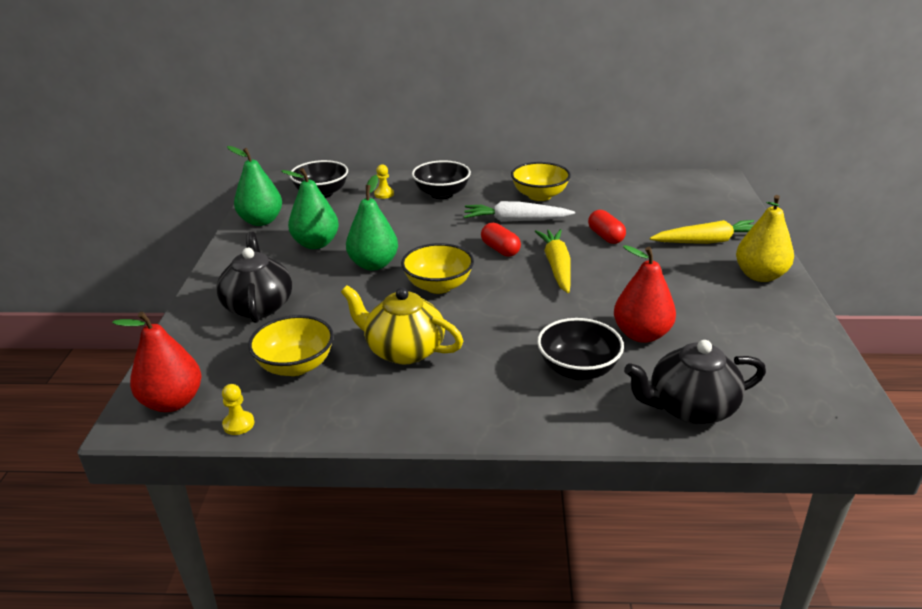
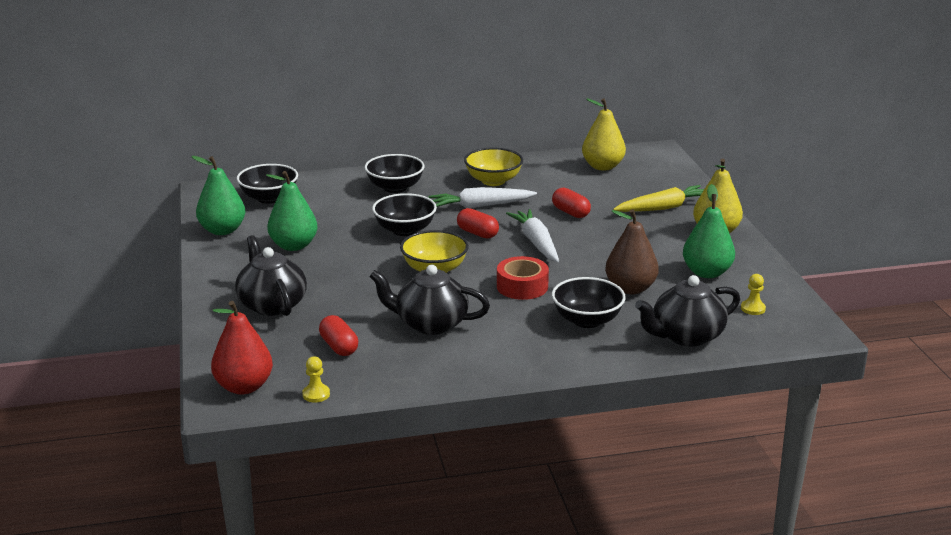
camera: 15 degrees left, 5 degrees down
yellow bowl [248,315,334,376] -> red capsule [319,315,358,356]
yellow teapot [341,285,463,365] -> black teapot [370,265,490,335]
green pear [346,175,398,271] -> green pear moved to [683,184,735,278]
yellow pawn [374,164,394,199] -> yellow pawn moved to [741,274,766,315]
yellow carrot [535,229,571,293] -> white carrot [506,209,559,262]
red pear [614,245,676,343] -> brown pear [605,209,659,294]
none -> black bowl [372,193,437,236]
none -> red tape [497,256,549,300]
none -> yellow pear [582,98,626,171]

